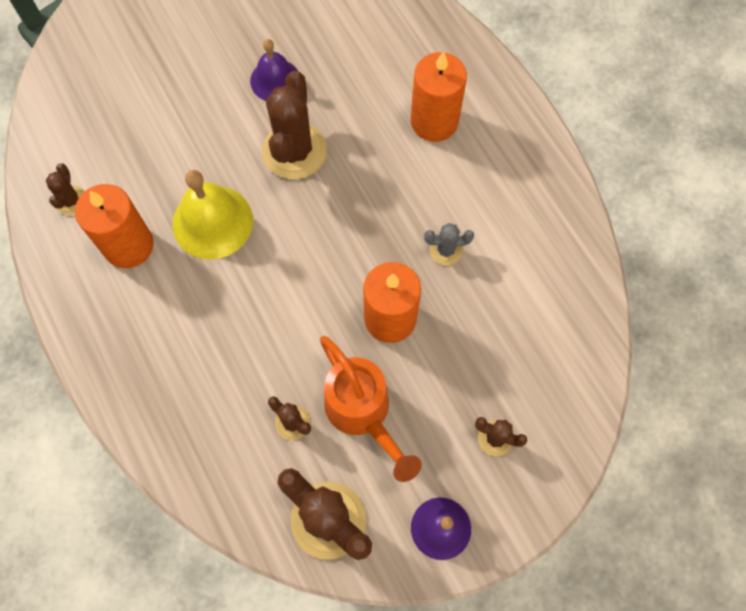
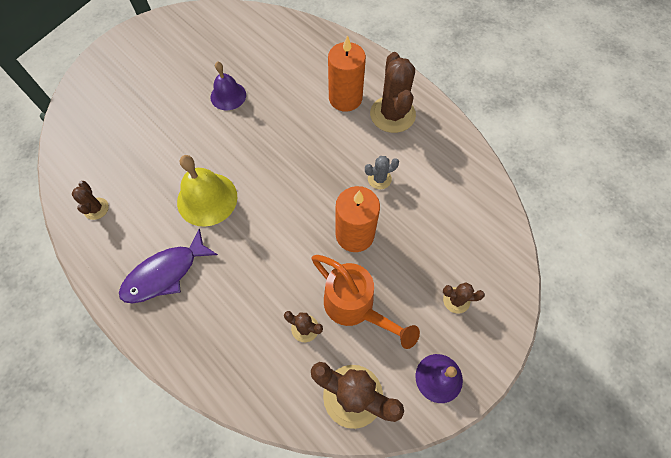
camera: 15 degrees left, 5 degrees down
orange candle [75,184,153,268] -> none
brown cactus [262,71,327,179] -> brown cactus moved to [370,52,416,133]
none -> purple fish [119,229,218,303]

